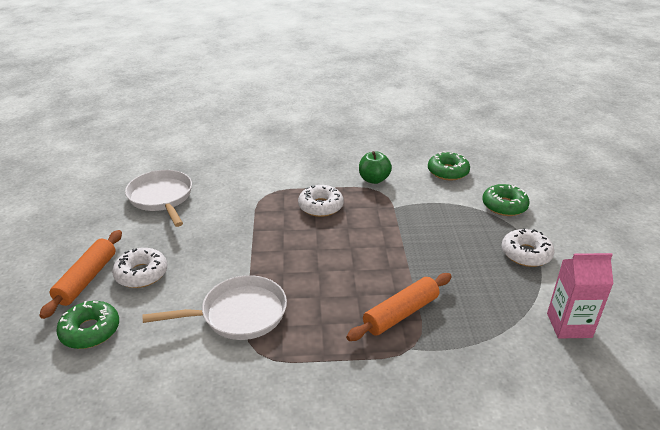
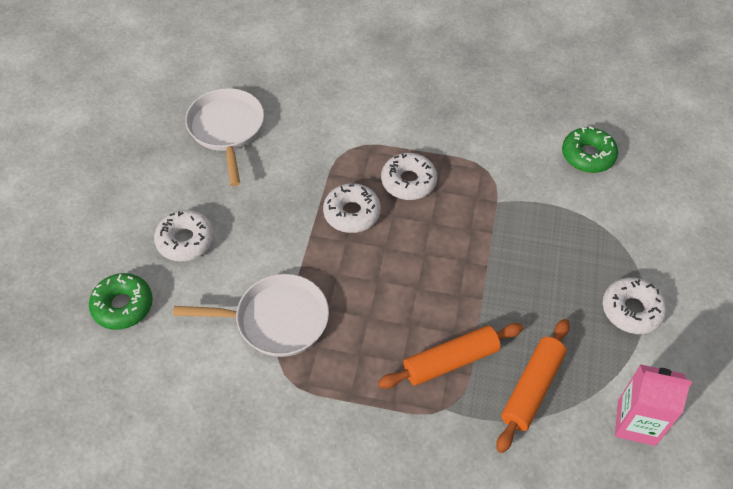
camera: 15 degrees right, 20 degrees up
orange rolling pin [39,230,122,319] -> orange rolling pin moved to [496,319,570,453]
green apple [359,151,392,184] -> none
green donut [482,184,530,216] -> none
none -> white donut [323,183,381,233]

